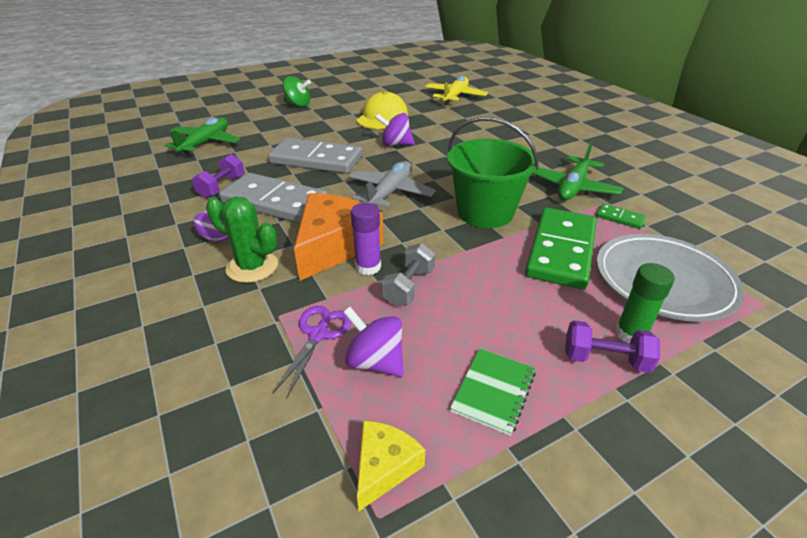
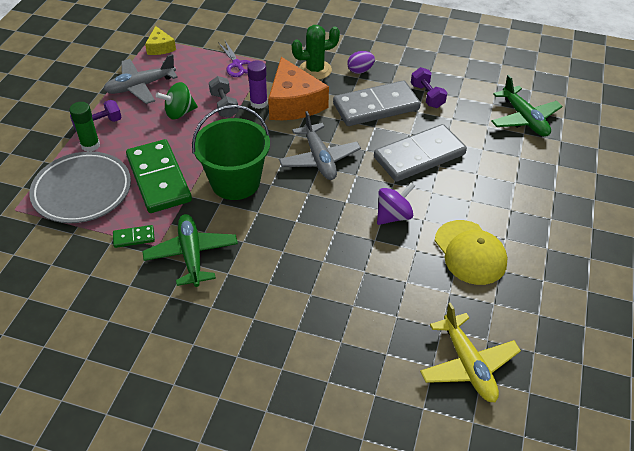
camera: 135 degrees right, 10 degrees up
green spinning top [283,76,311,107] -> green spinning top moved to [156,82,198,120]
purple spinning top [343,307,404,377] -> none
green notebook [450,348,536,436] -> grey plane [103,54,178,104]

